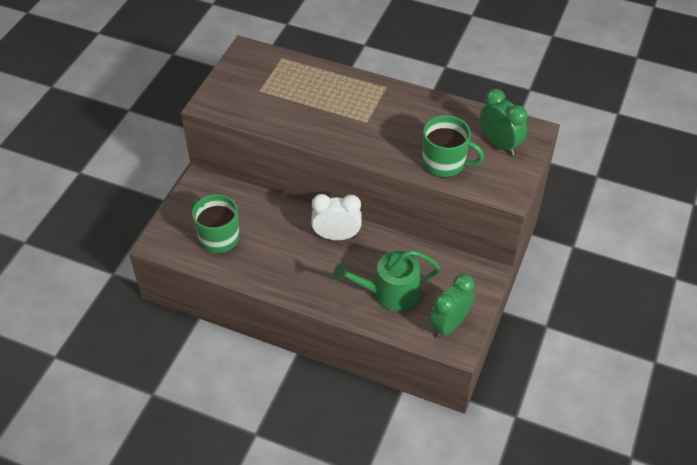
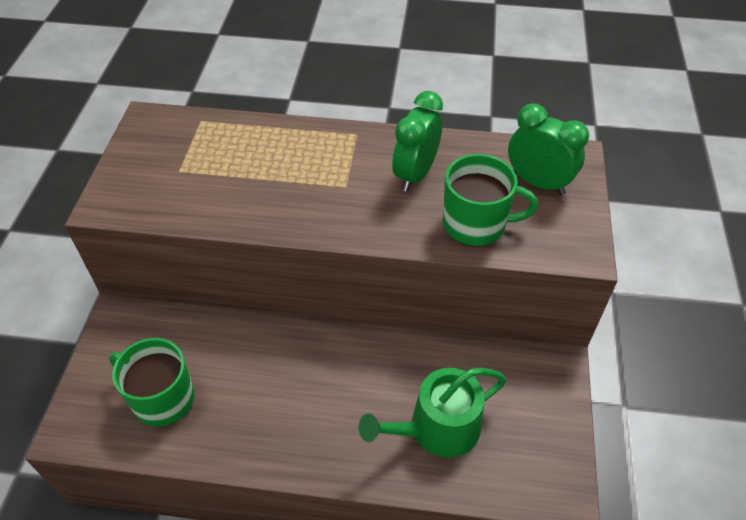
camera: 15 degrees left, 0 degrees up
white clock [311,194,362,240] -> none
green clock [429,274,474,338] -> green clock moved to [392,91,443,192]

